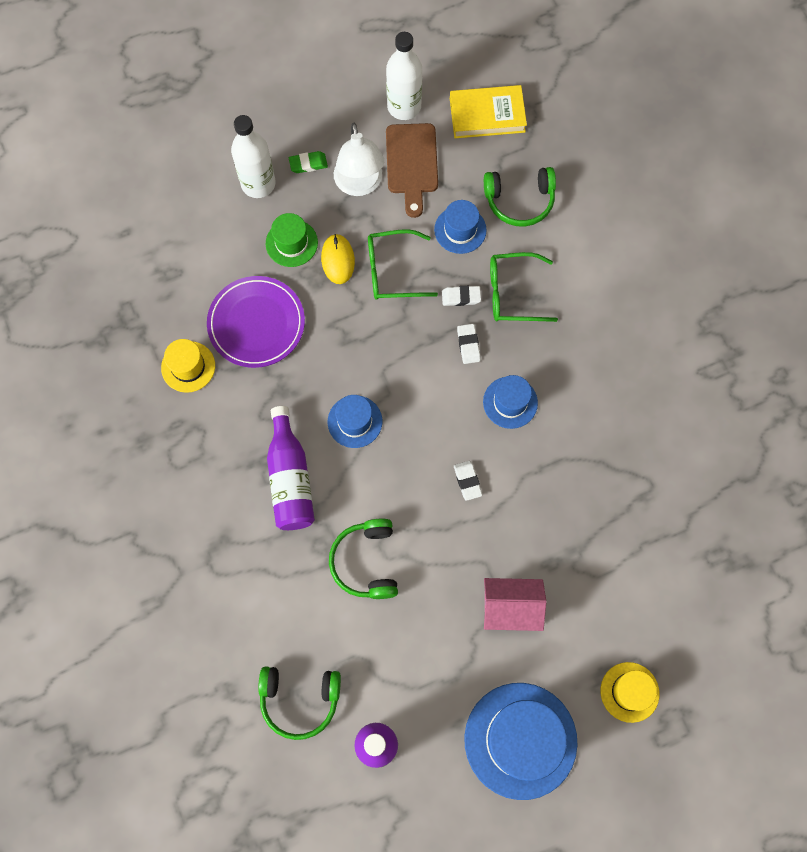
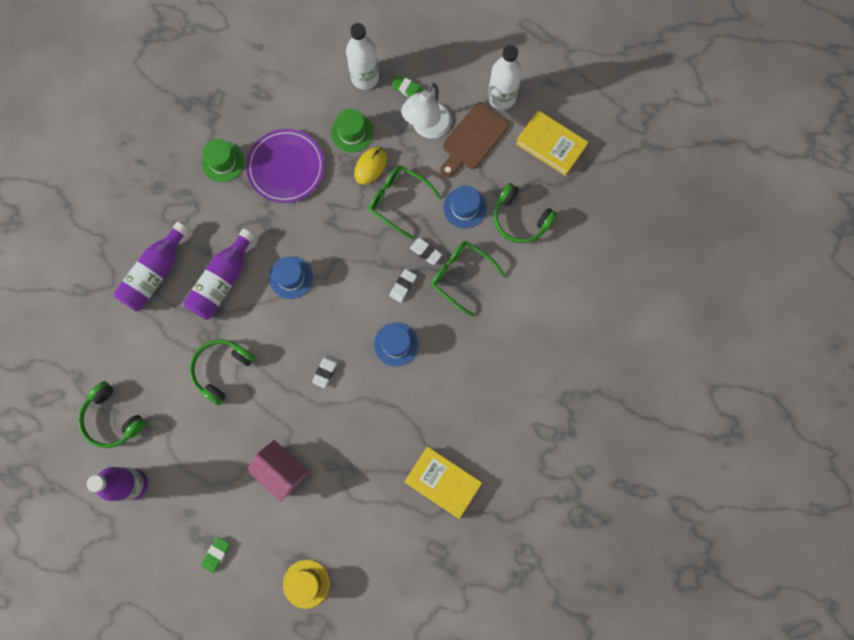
camera: 40 degrees right, 5 degrees up
yellow hat [161,339,215,393] -> green hat [201,139,244,182]
blue hat [464,683,578,800] -> green eraser [201,537,230,573]
none -> purple bottle [114,222,189,311]
none -> yellow book [404,446,482,519]

